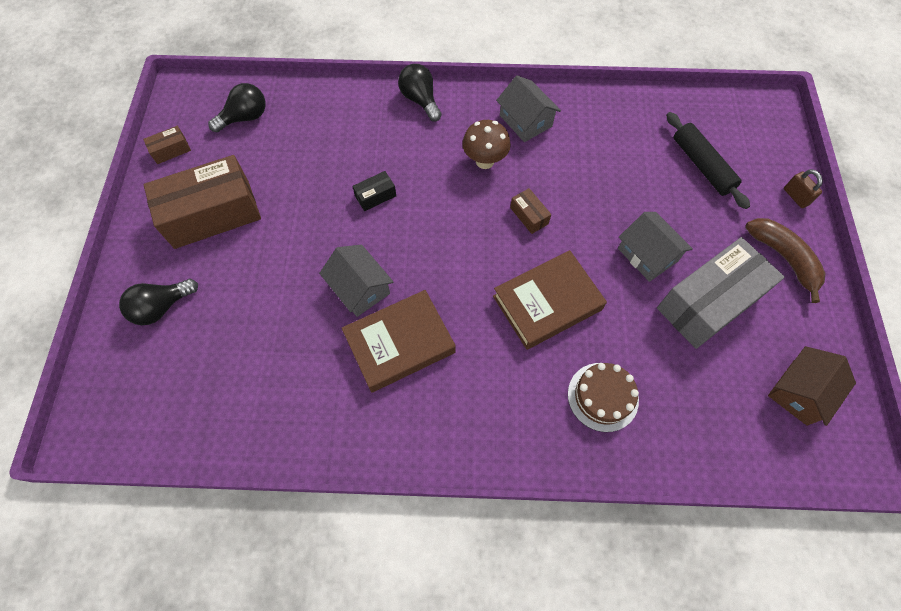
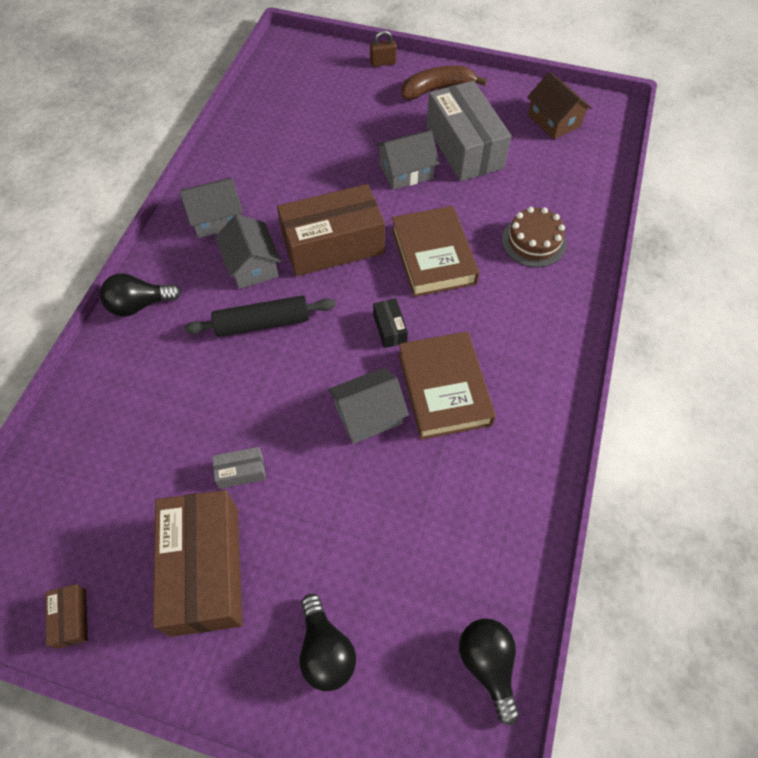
camera: 75 degrees left, 5 degrees down
black light bulb [208,83,266,132] -> black light bulb moved to [459,618,519,725]
black box [353,171,396,211] -> black box moved to [373,298,408,348]
brown mushroom [462,120,511,169] -> grey house [215,214,281,289]
brown box [510,188,551,234] -> brown box [277,184,385,276], size x2.39
black rolling pin [666,112,750,209] -> black rolling pin moved to [184,295,336,337]
none -> grey box [212,447,266,489]

